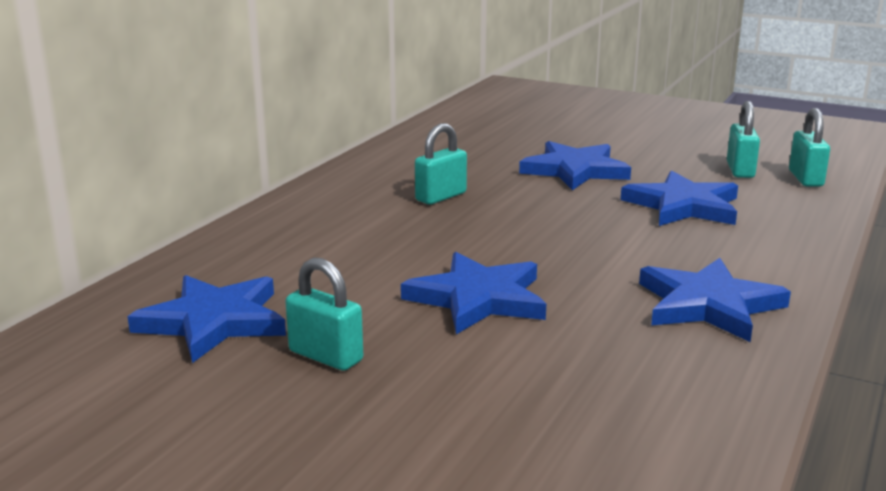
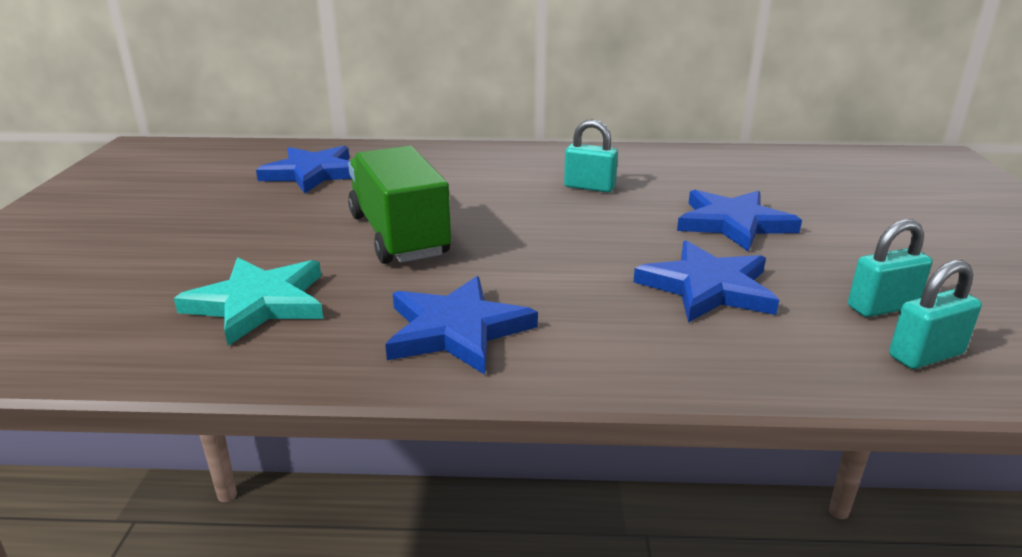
camera: 65 degrees right, 5 degrees up
turquoise padlock [285,258,363,371] -> none
blue star [401,252,546,334] -> green truck [348,146,451,264]
none -> turquoise star [174,258,323,346]

